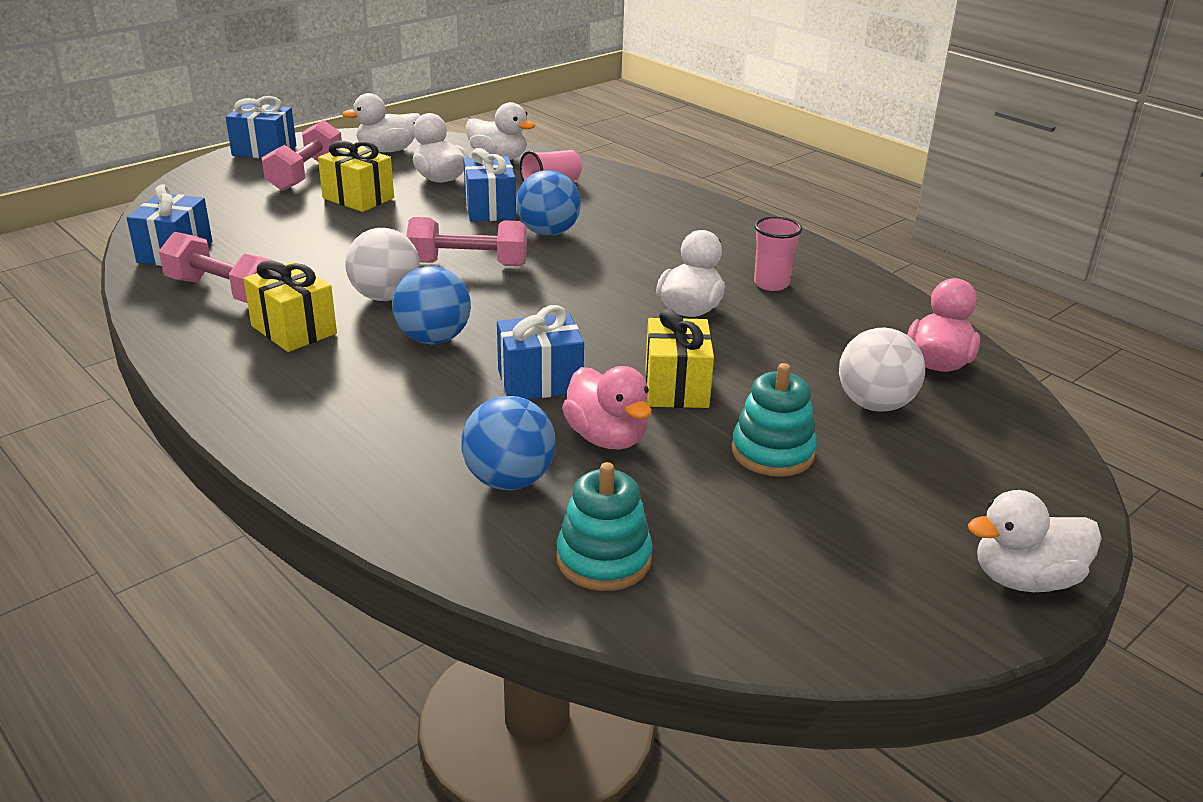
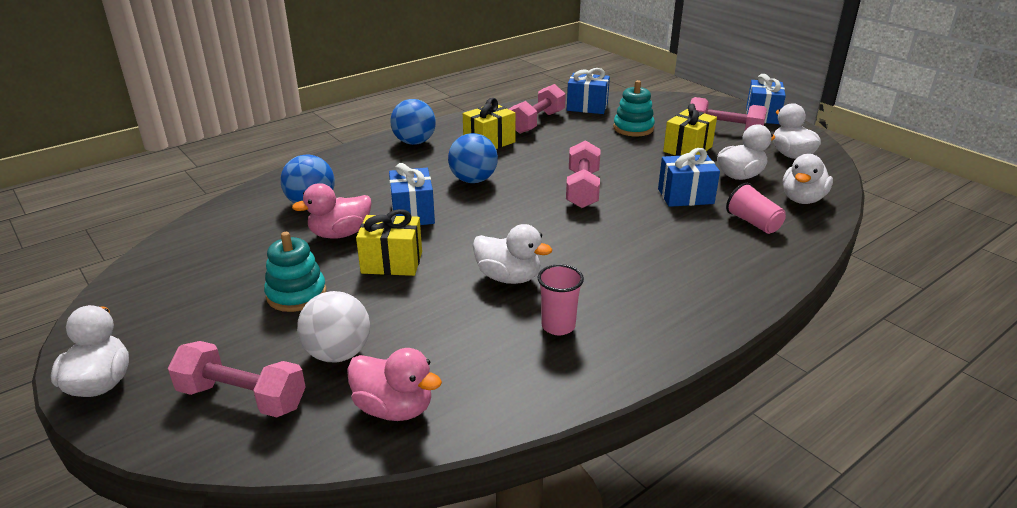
camera: 95 degrees right, 0 degrees up
white ball [345,228,420,301] -> none
blue ball [516,170,581,236] -> blue ball moved to [390,99,436,145]
turquoise stacking toy [556,462,653,591] -> turquoise stacking toy moved to [613,80,655,136]
none -> pink dumbbell [168,341,306,417]

